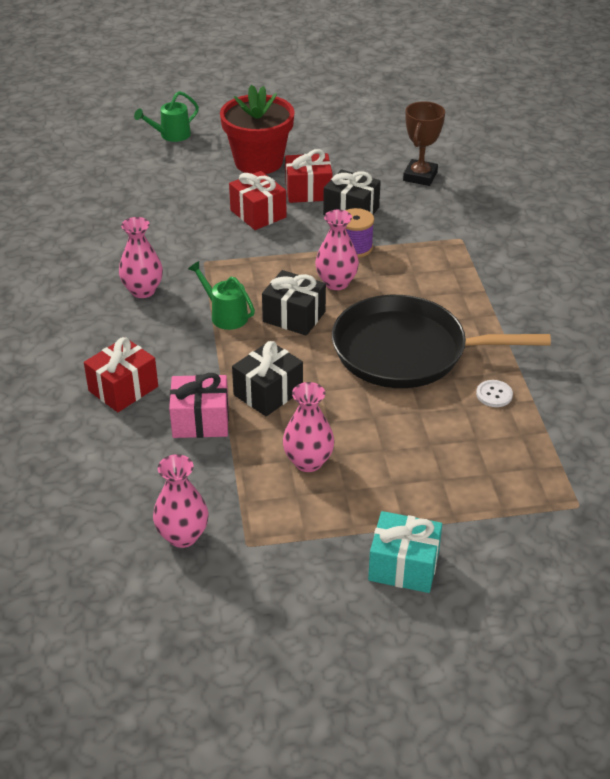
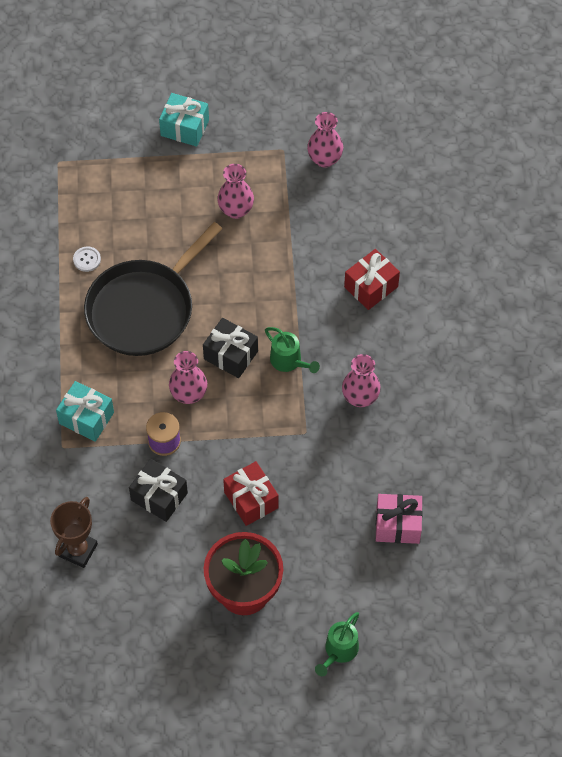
camera: 175 degrees left, 20 degrees up
green watering can [134,91,199,142] -> green watering can turned 150 degrees clockwise [315,612,359,676]
pink gift [169,373,229,438] -> pink gift moved to [376,494,423,544]
black gift [232,341,303,416] -> none
red gift [285,149,333,203] -> none
black pan [332,295,551,388] -> black pan turned 120 degrees clockwise [84,222,222,356]
none -> turquoise gift [56,381,114,442]

